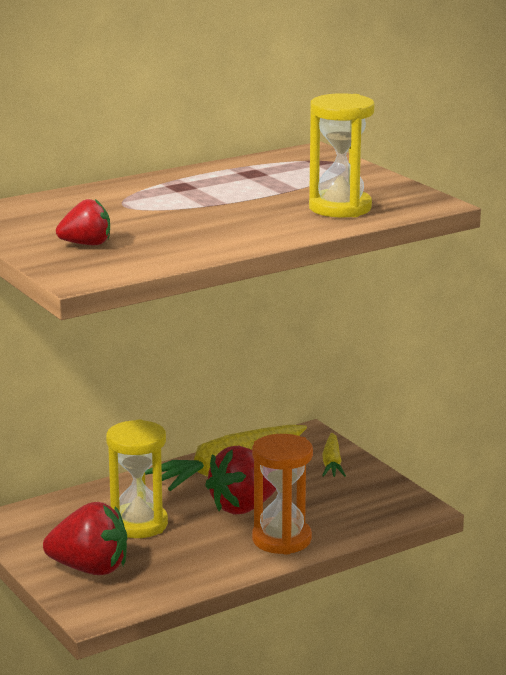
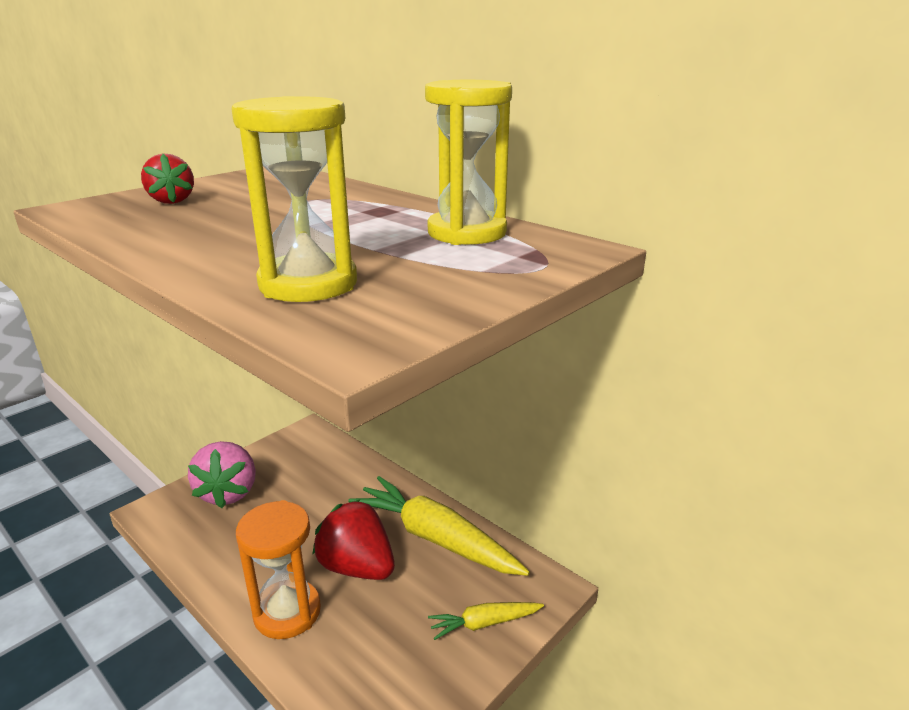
camera: 75 degrees right, 5 degrees up
red strawberry [43,502,127,575] -> pink strawberry [188,441,256,508]
yellow hourglass [106,419,168,538] -> yellow hourglass moved to [425,80,512,245]

